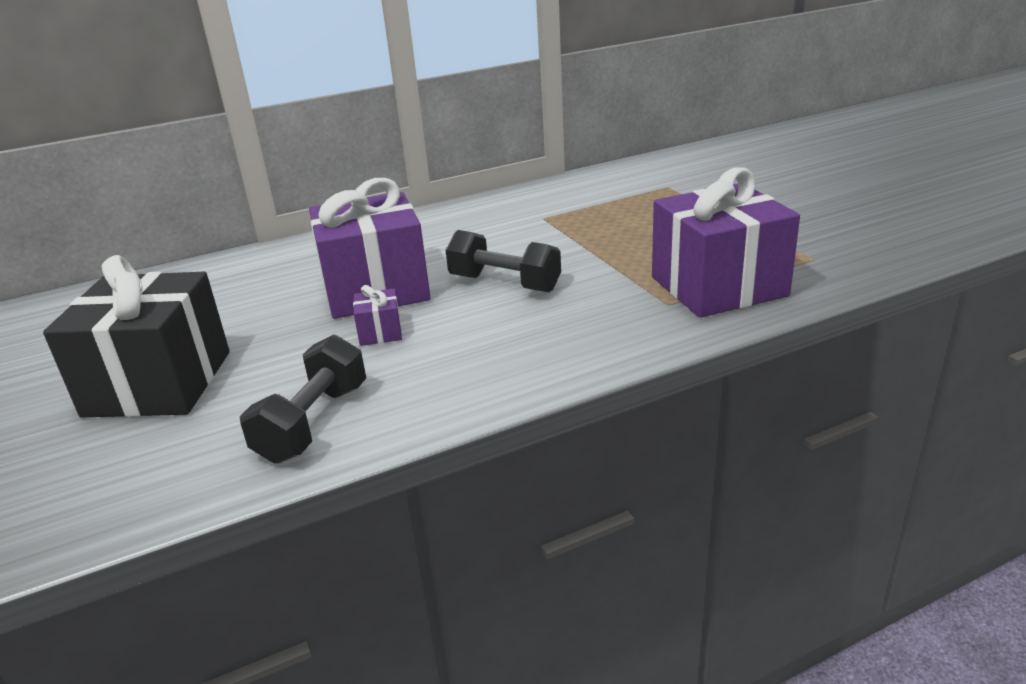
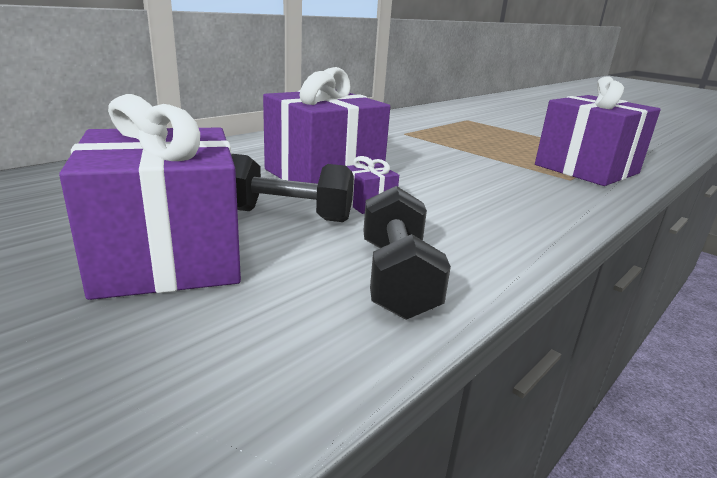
camera: 25 degrees left, 5 degrees down
black gift [43,255,230,418] -> purple gift [59,94,241,300]
black dumbbell [446,230,561,292] -> black dumbbell moved to [231,154,354,222]

